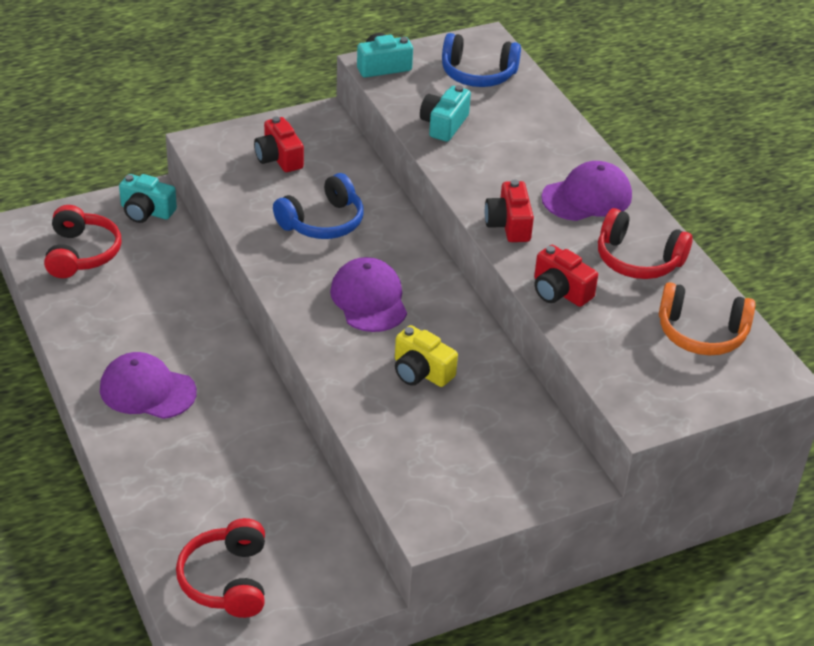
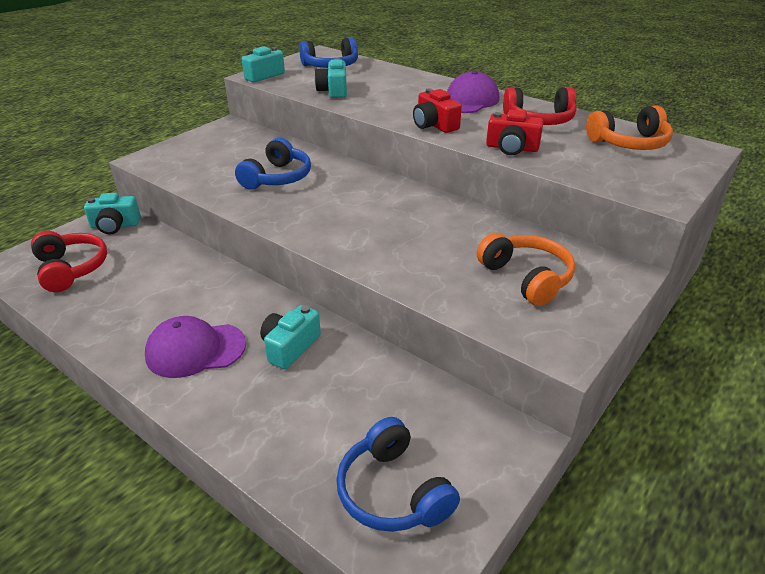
camera: 25 degrees left, 5 degrees down
red headphones [176,518,265,618] -> blue headphones [336,417,460,532]
red camera [254,116,304,172] -> none
purple cap [330,257,407,332] -> none
yellow camera [395,325,458,387] -> none
none -> turquoise camera [260,305,321,369]
none -> orange headphones [477,233,575,306]

